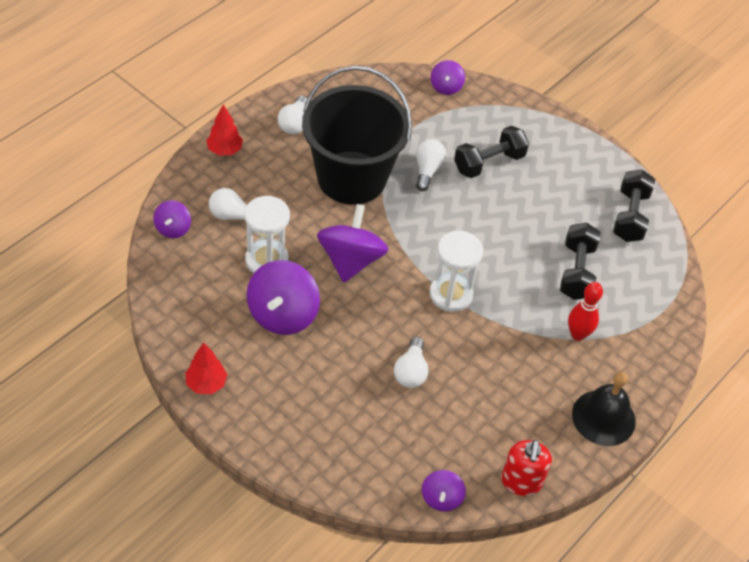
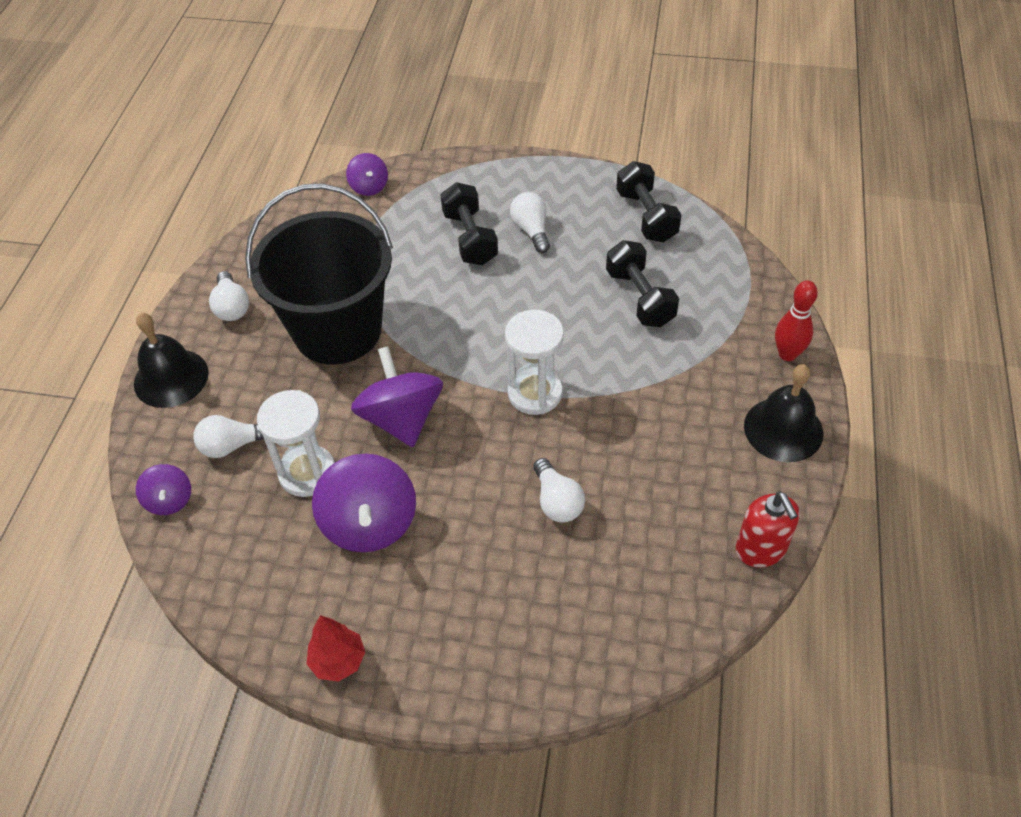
camera: 25 degrees left, 0 degrees up
red tree [206,104,243,156] -> black bell [134,313,209,408]
white light bulb [416,139,446,191] -> white light bulb moved to [510,192,550,253]
purple spinning top [422,470,466,512] -> none
black dumbbell [454,126,529,178] -> black dumbbell turned 45 degrees counterclockwise [440,182,498,265]
red bowling pin [568,282,603,341] -> red bowling pin moved to [775,280,818,361]

